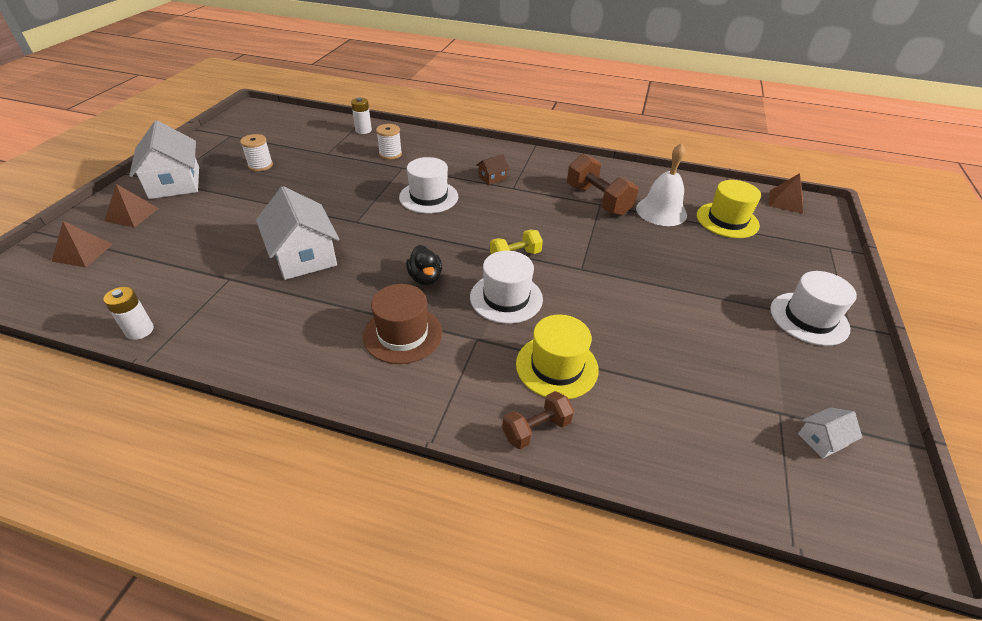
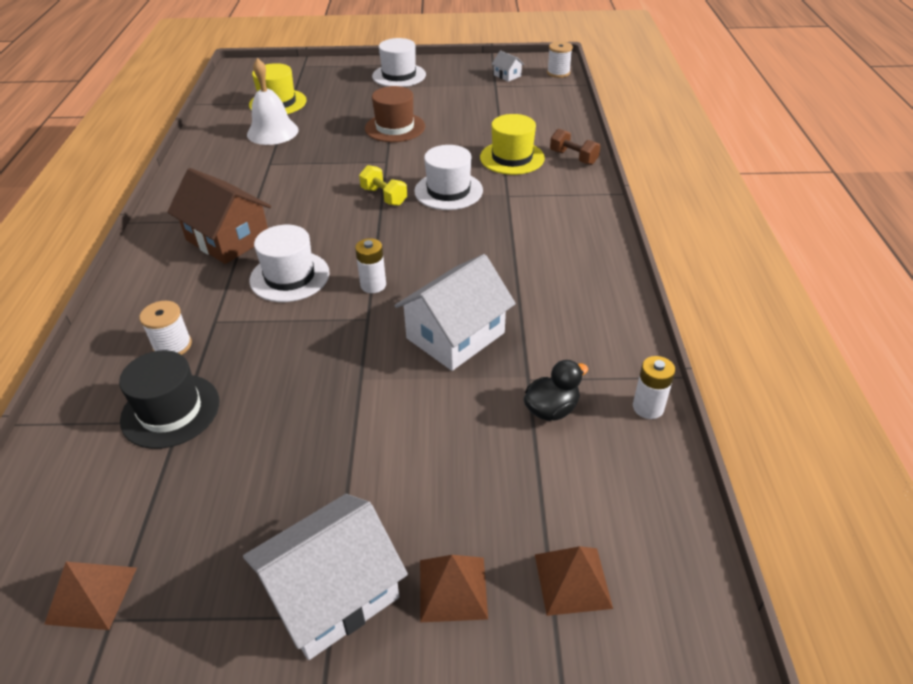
camera: 105 degrees left, 0 degrees up
white spool [240,134,273,171] -> white spool moved to [547,41,573,78]
white battery [351,97,372,134] -> white battery moved to [355,238,386,293]
brown hat [363,284,442,364] -> brown hat moved to [365,86,425,142]
black duck [406,245,442,285] -> black duck moved to [524,360,588,421]
brown house [476,154,510,185] -> brown house [167,168,271,264], size x2.23
brown dumbbell [567,154,638,216] -> none
brown pyramid [769,173,803,214] -> brown pyramid moved to [44,562,137,630]
none -> black hat [119,350,219,449]

